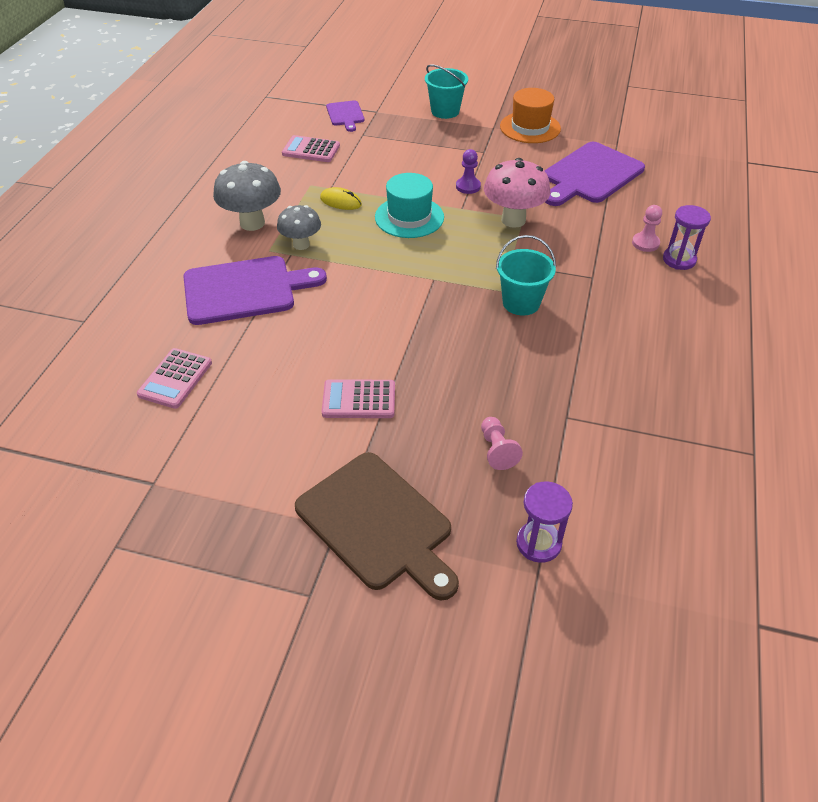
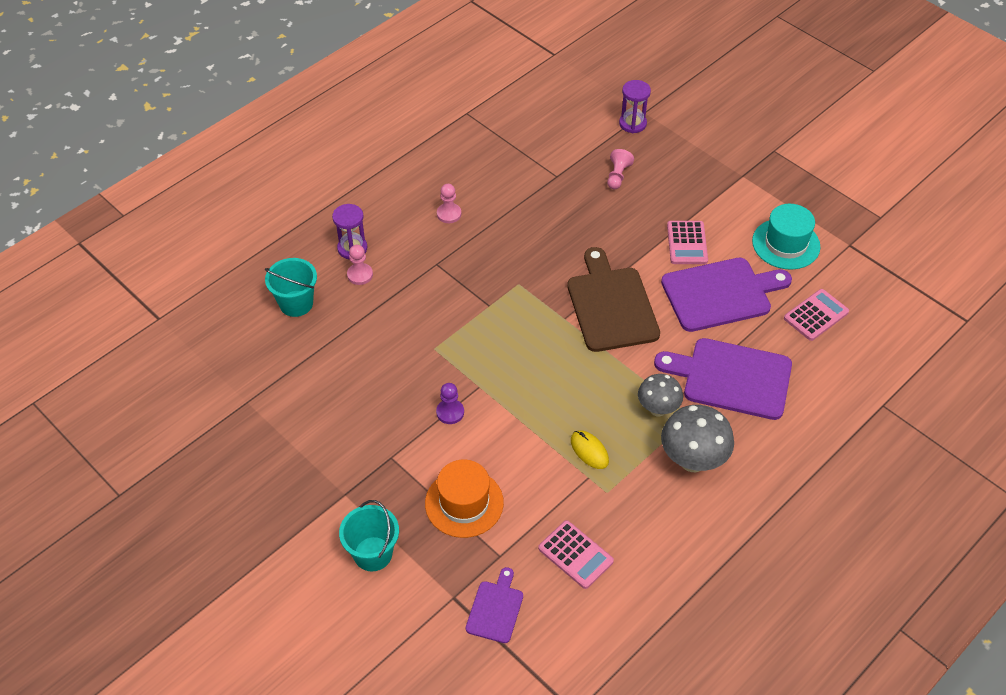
camera: 150 degrees left, 5 degrees up
brown cutting board [295,452,459,601] -> brown cutting board moved to [567,247,660,352]
pink calculator [322,379,395,418] -> pink calculator turned 60 degrees clockwise [667,221,708,264]
turquoise hat [375,173,444,238] -> turquoise hat moved to [752,204,820,270]
pink mushroom [484,158,551,228] -> none
turquoise bucket [496,235,556,316] -> turquoise bucket moved to [265,258,317,317]
orange hat [500,88,561,143] -> orange hat moved to [425,460,504,538]
purple cutting board [545,142,645,206] -> purple cutting board moved to [661,258,792,332]
none -> pink pawn [437,184,461,223]

